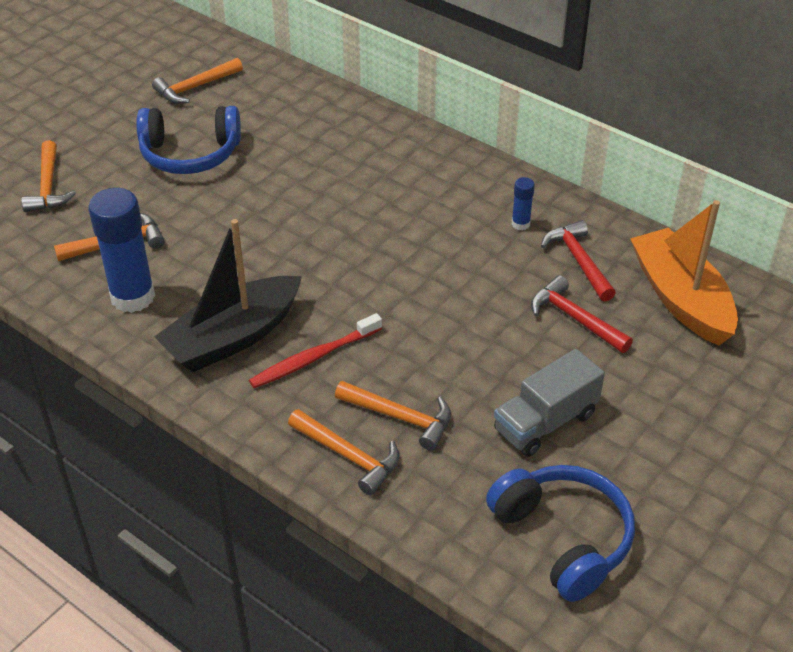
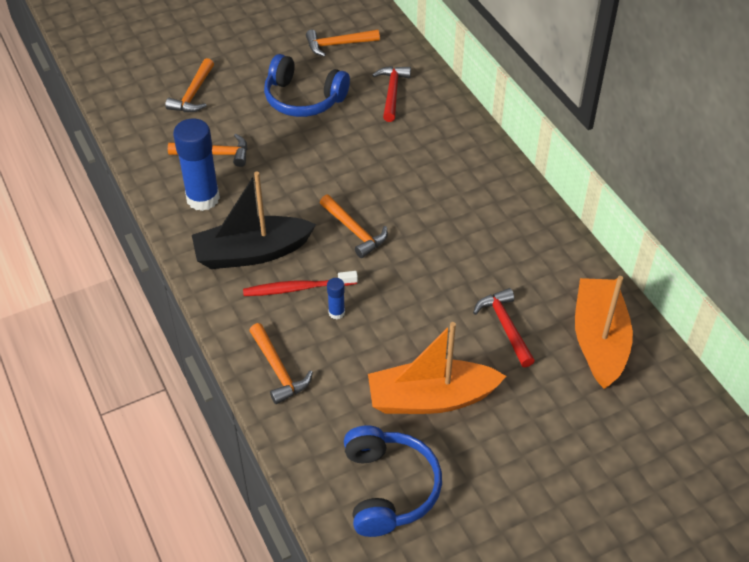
camera: 25 degrees right, 5 degrees up
orange hammer [335,381,451,451] -> orange hammer moved to [320,195,388,258]
grey truck [494,349,605,457] -> orange boat [368,322,506,414]
blue glue stick [512,177,535,230] -> blue glue stick moved to [327,278,345,319]
red hammer [541,220,616,302] -> red hammer moved to [372,66,411,122]

